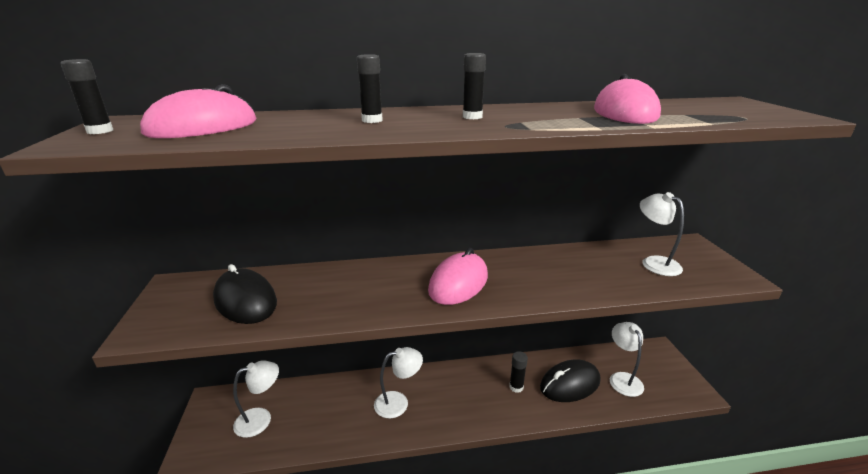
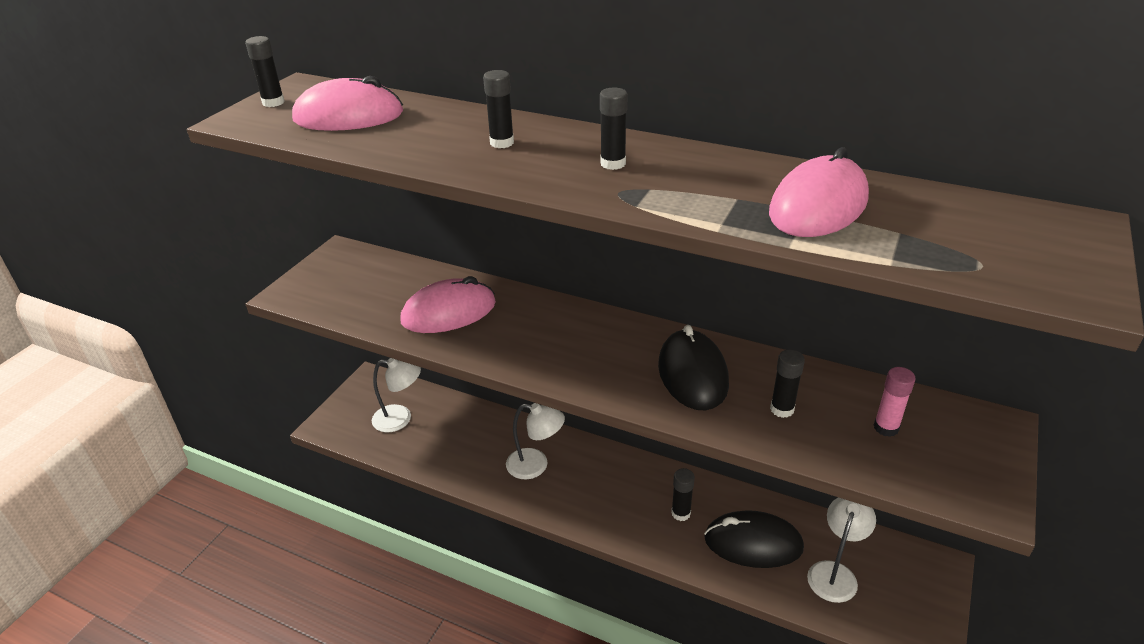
camera: 35 degrees right, 10 degrees up
black mouse [213,264,277,324] -> black mouse moved to [658,325,729,410]
pink mouse [428,248,488,305] -> pink mouse moved to [400,276,496,333]
white lamp [640,192,684,276] -> pink glue stick [874,367,916,437]
none -> black glue stick [770,349,805,418]

